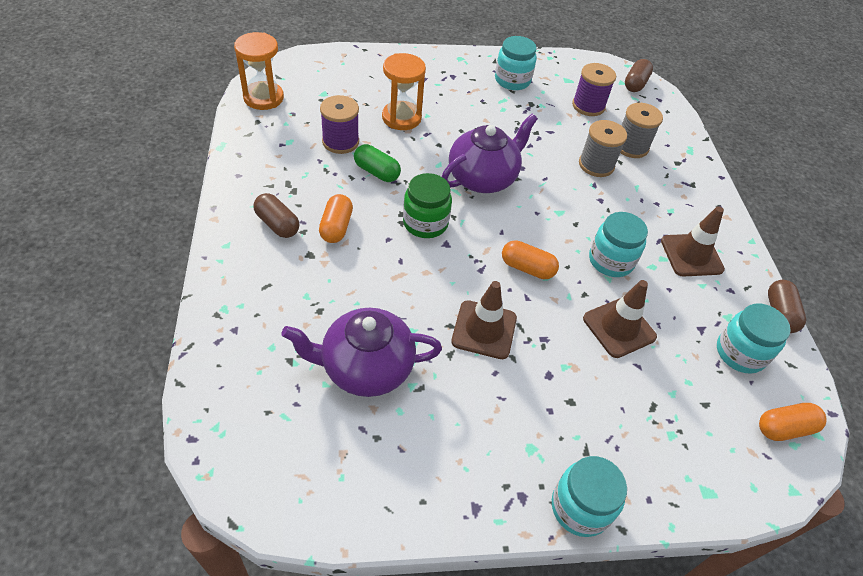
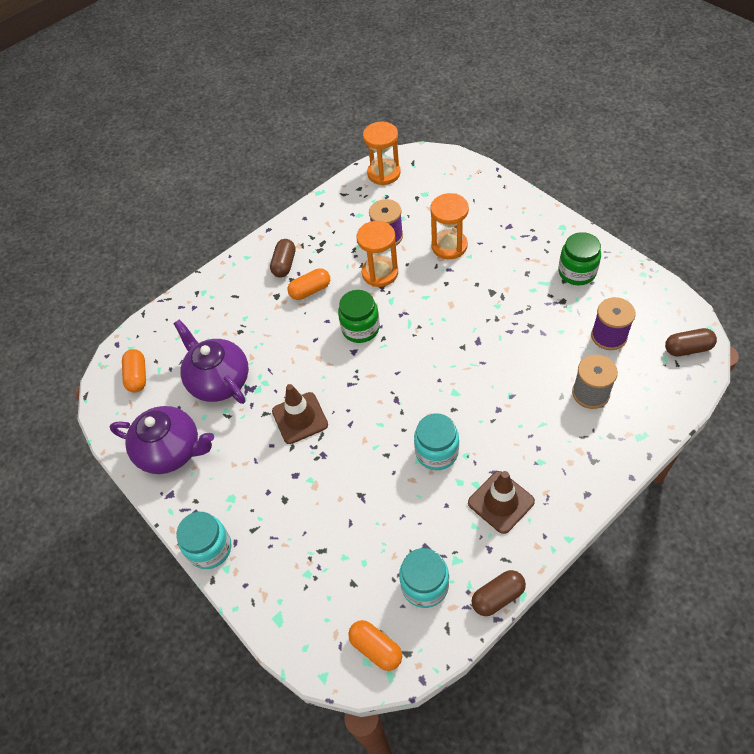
camera: 65 degrees right, 5 degrees up
green capsule [354,144,401,182] -> orange hourglass [356,221,398,287]
purple teapot [442,114,538,193] -> purple teapot moved to [110,406,214,474]
turquoise jar [495,36,537,90] -> green jar [558,232,601,285]
orange capsule [502,240,559,279] -> orange capsule moved to [122,349,146,392]
grey spool [579,120,627,177] -> none
brown traffic cone [583,280,657,358] -> none

